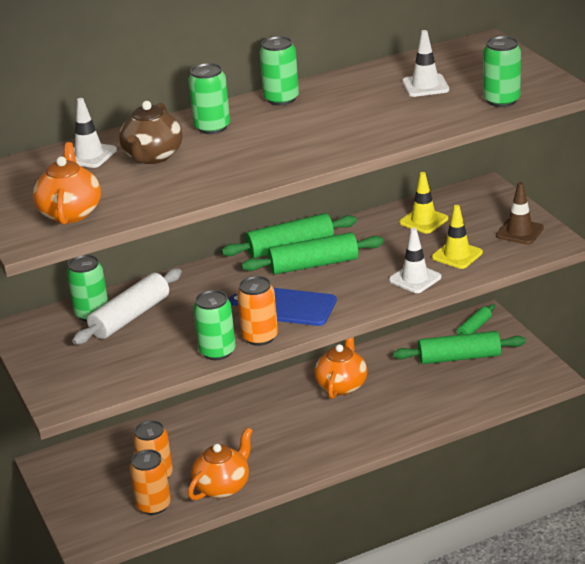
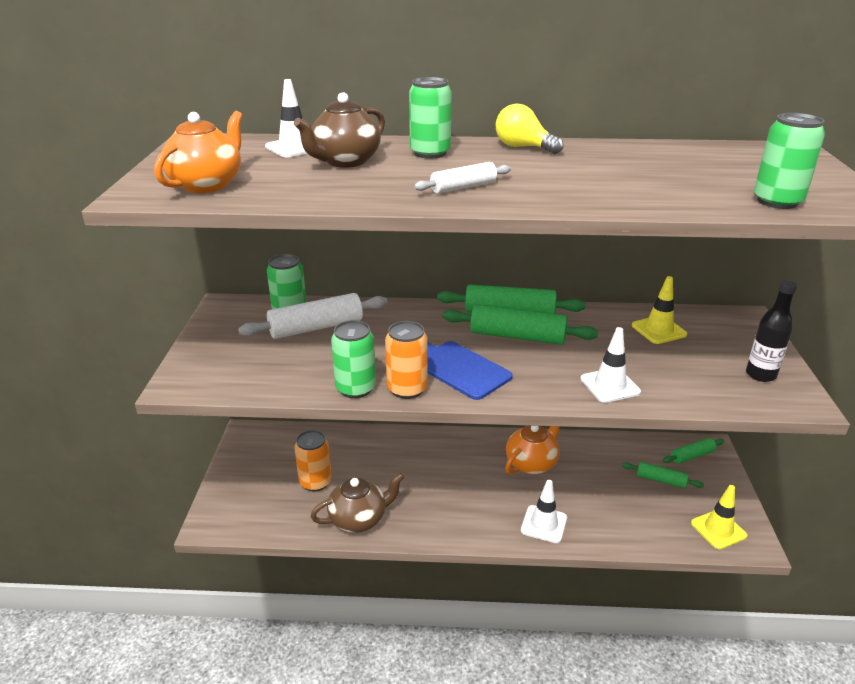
camera: 25 degrees right, 0 degrees up
orange can [130,449,171,515] -> none
orange teapot [188,428,253,500] -> brown teapot [310,472,404,533]
green can [259,36,299,106] -> yellow light bulb [495,104,564,154]
green rolling pin [393,331,526,364] -> green rolling pin [622,462,704,488], size x0.57
white traffic cone [402,30,449,97] -> white traffic cone moved to [521,480,567,543]
yellow traffic cone [432,205,483,269] -> yellow traffic cone moved to [691,485,747,549]
brown traffic cone [496,182,544,245] -> black bottle [746,280,797,382]
none -> white rolling pin [414,162,511,194]

